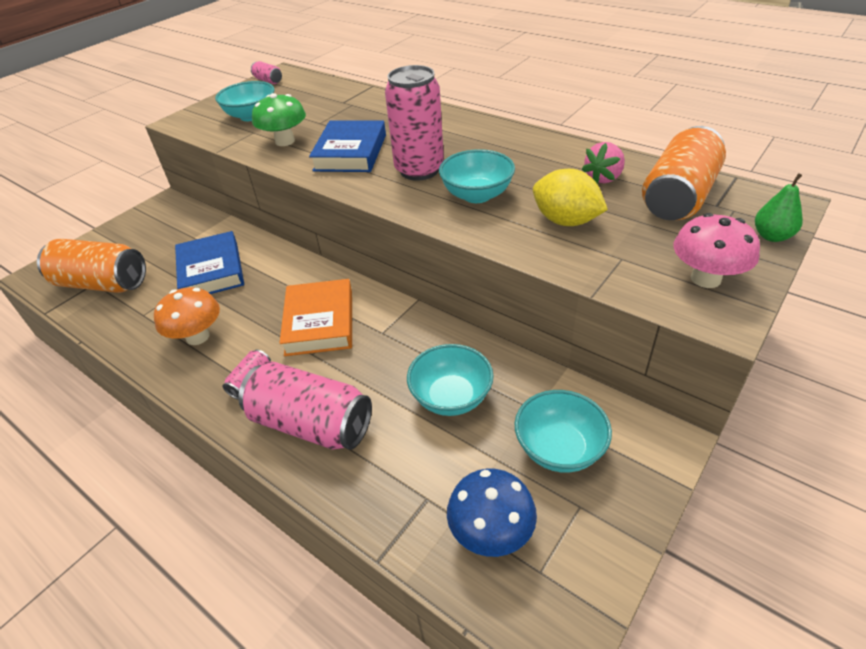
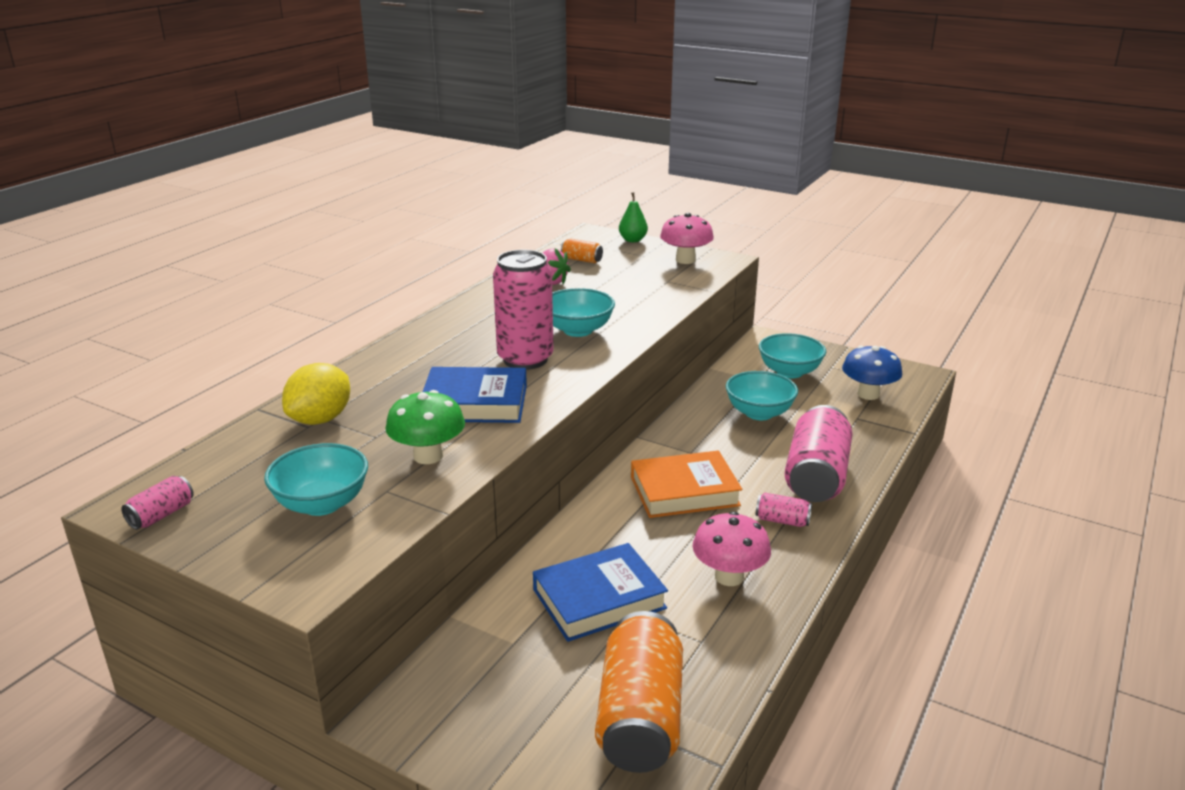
camera: 100 degrees left, 15 degrees down
orange mushroom [154,287,220,345] -> pink mushroom [692,511,771,586]
yellow lemon [533,169,608,226] -> yellow lemon moved to [282,363,350,425]
orange can [642,126,726,220] -> orange can [561,239,603,263], size x0.45

